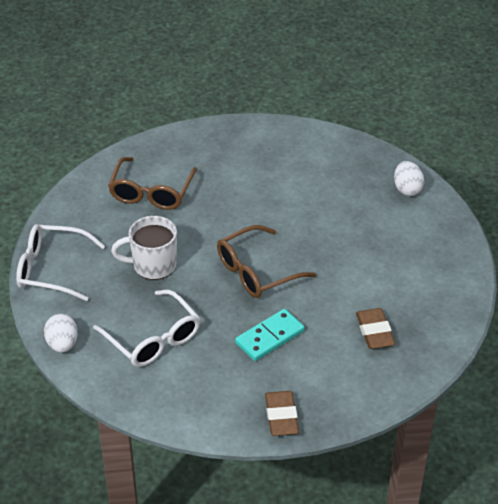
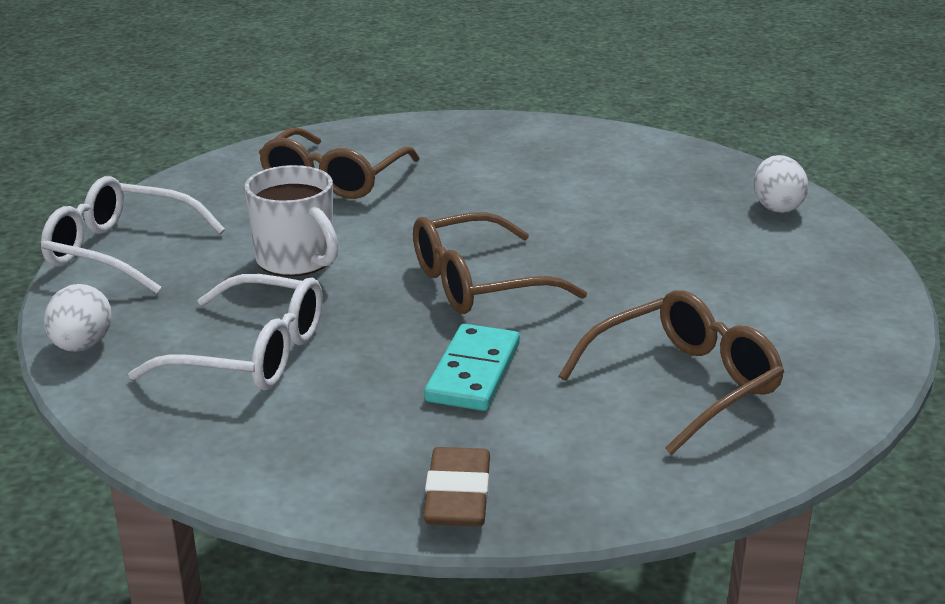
camera: 10 degrees right, 15 degrees down
white glasses [93,290,200,367] -> white glasses turned 45 degrees counterclockwise [128,274,323,391]
white mug [111,216,177,280] -> white mug turned 135 degrees counterclockwise [245,165,338,277]
turquoise domino [235,309,305,361] -> turquoise domino turned 45 degrees counterclockwise [424,324,520,411]
brown eraser [356,308,395,349] -> brown glasses [559,290,784,455]

